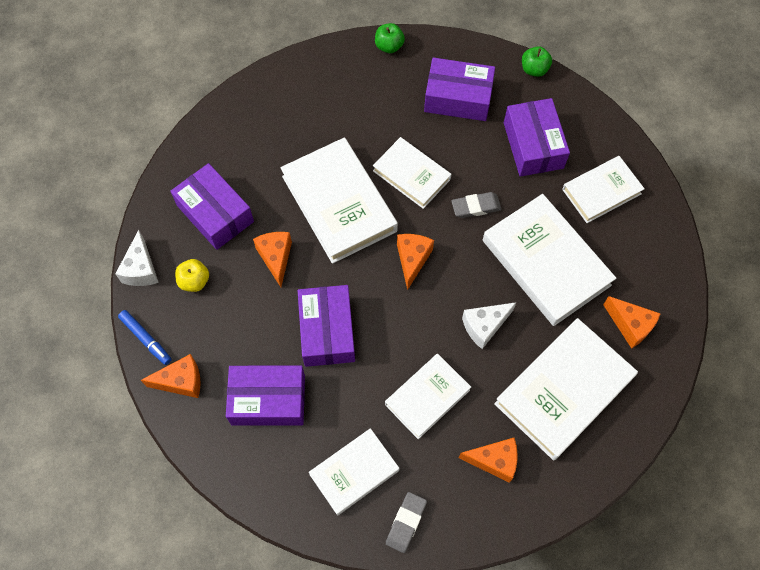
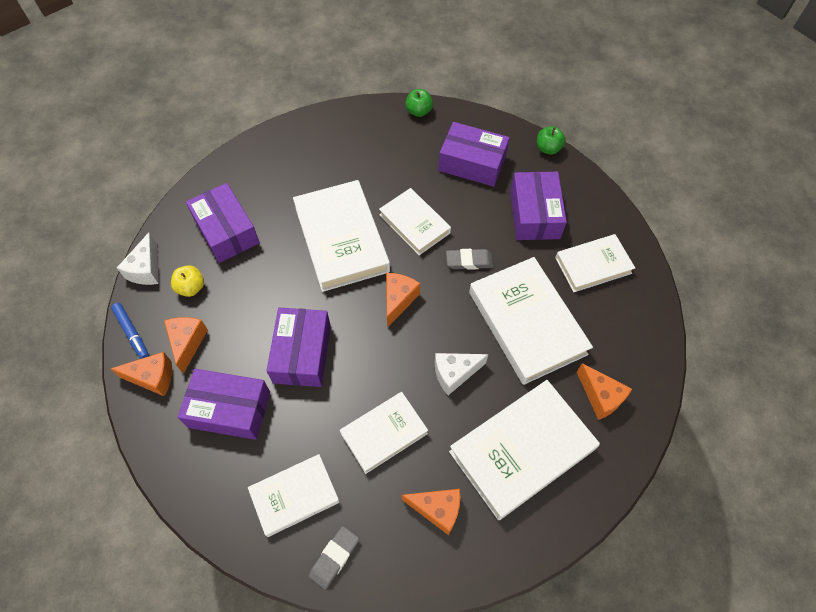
camera: 10 degrees right, 5 degrees down
orange cheese [253,232,292,287] -> orange cheese moved to [164,317,208,374]

